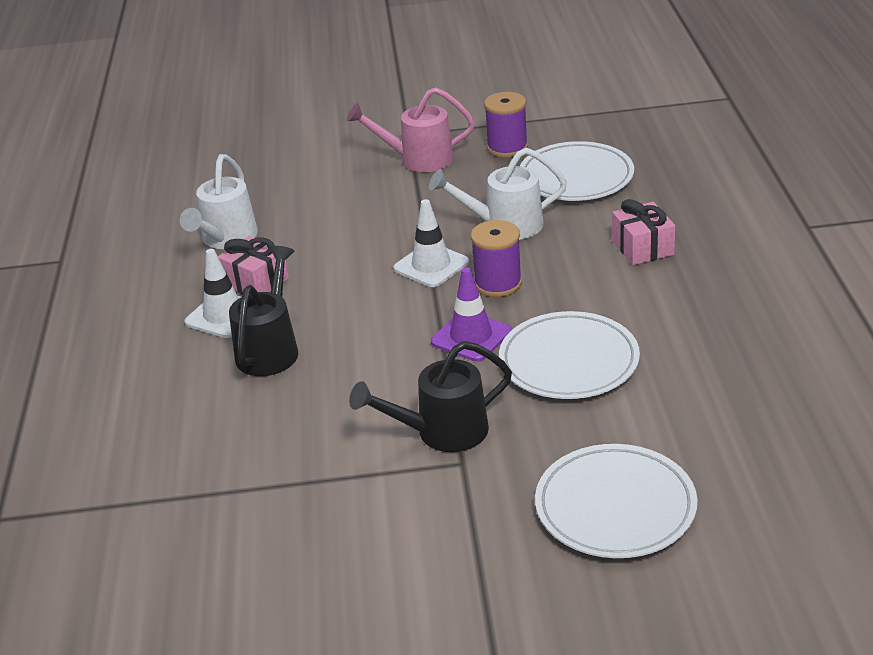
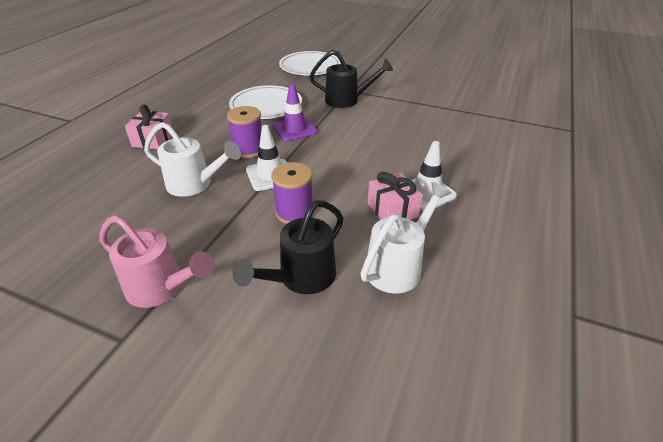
camera: 155 degrees left, 5 degrees up
black watering can [229,246,298,376] -> black watering can moved to [232,200,344,294]
purple spool [484,92,528,157] -> purple spool moved to [271,162,312,224]
white plate [520,141,634,201] -> none

